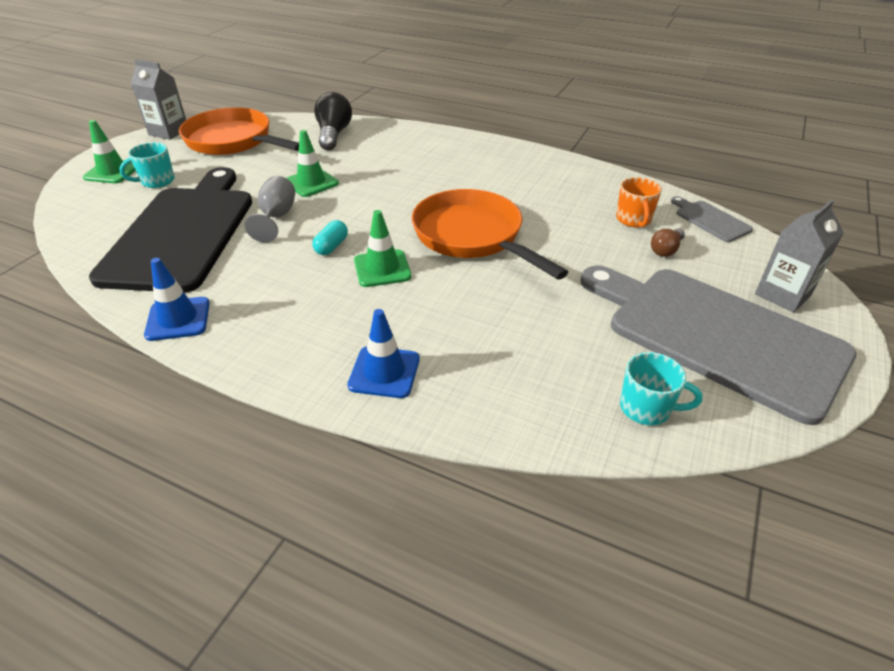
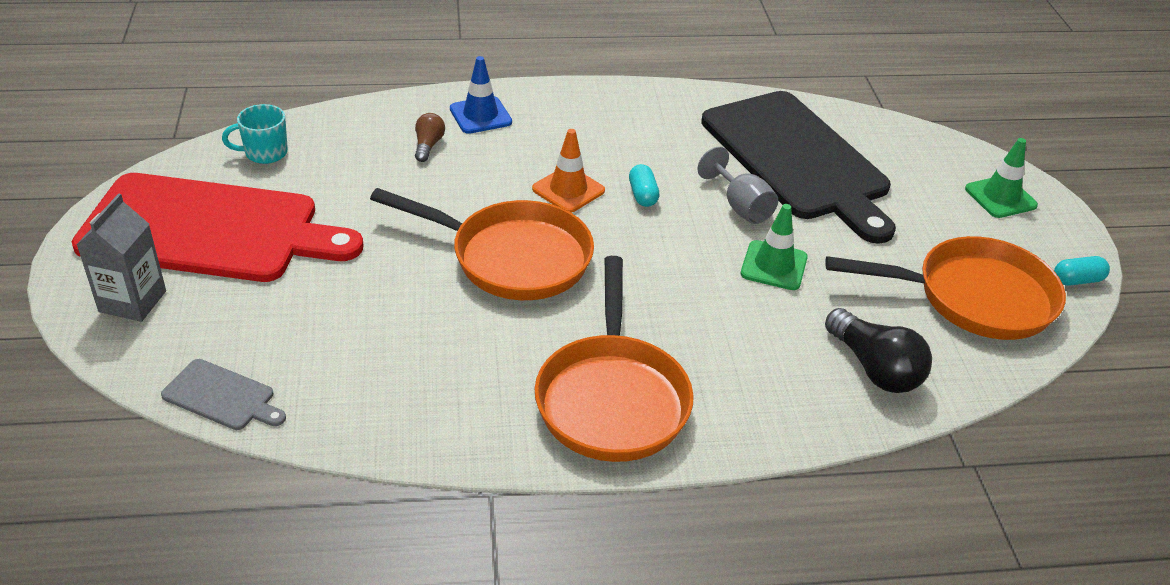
camera: 145 degrees right, 0 degrees up
turquoise mug [119,142,175,188] -> none
grey carton [131,59,186,140] -> turquoise capsule [1054,256,1110,286]
blue traffic cone [144,258,210,341] -> none
green traffic cone [354,210,411,287] -> orange traffic cone [532,129,605,213]
grey cutting board [581,265,856,425] -> red cutting board [72,173,364,282]
orange mug [616,177,662,228] -> none
brown light bulb [651,228,685,257] -> brown light bulb moved to [415,113,445,162]
none -> orange pan [535,256,694,462]

